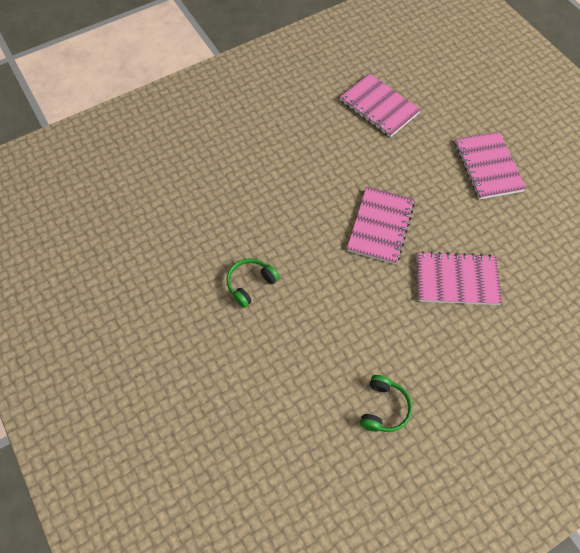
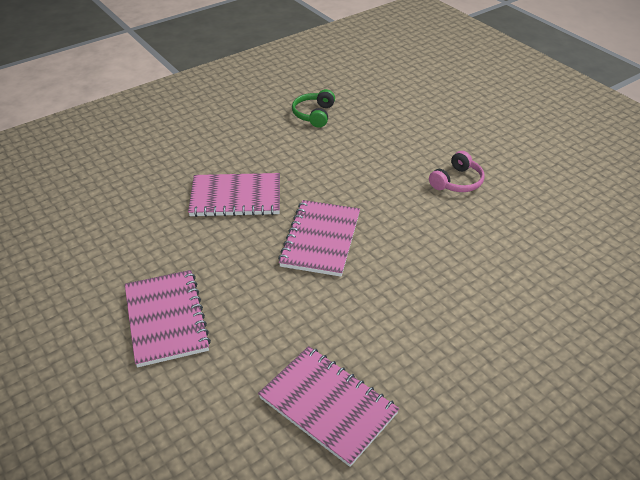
camera: 175 degrees right, 20 degrees down
green headphones [227,258,279,308] -> pink headphones [429,151,485,192]

